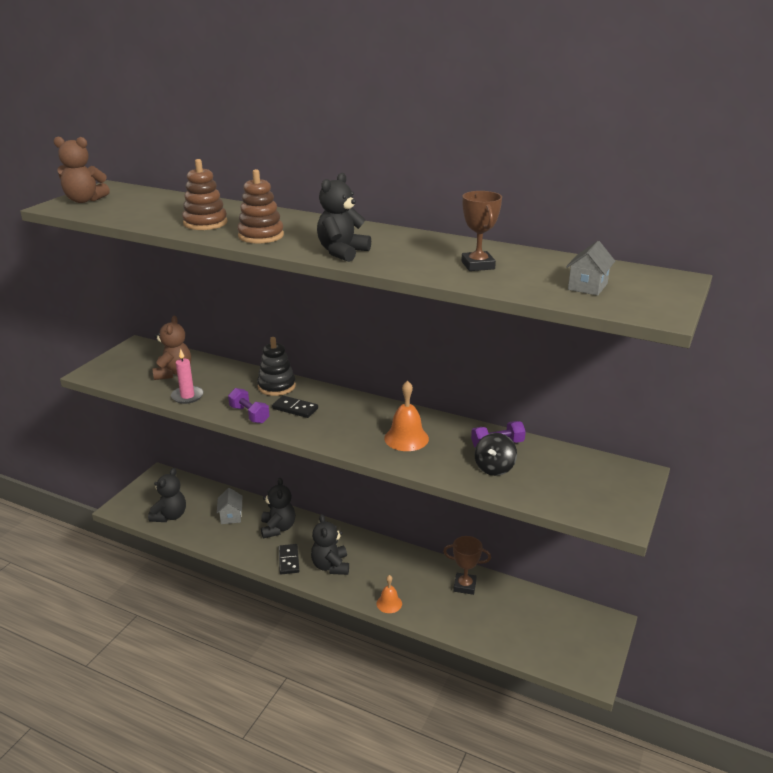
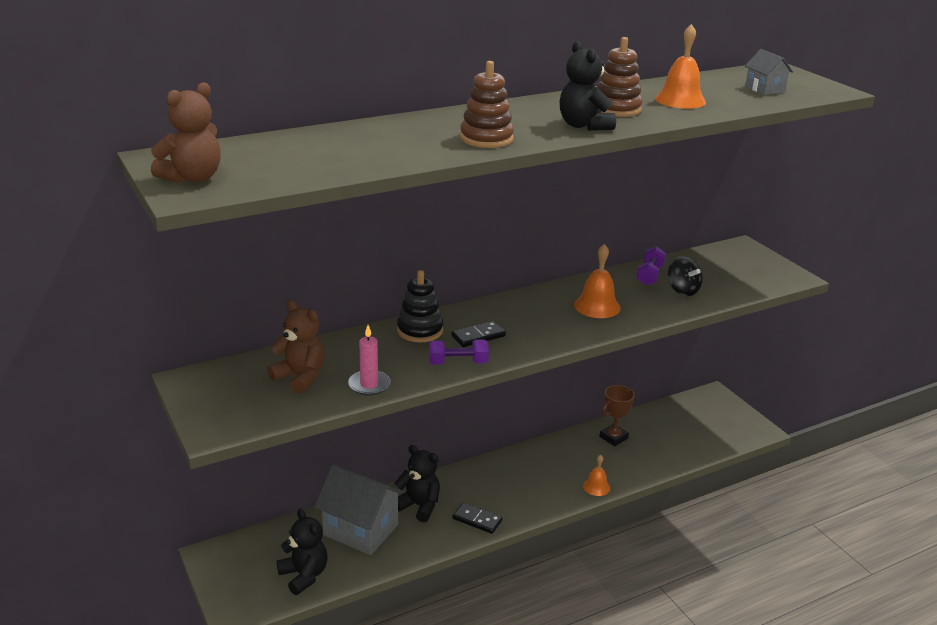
camera: 55 degrees left, 0 degrees up
brown stacking toy [182,159,228,230] -> brown stacking toy moved to [597,37,643,117]
grey house [217,488,242,524] -> grey house [315,465,405,555], size x2.00
black teddy bear [311,514,349,575] -> none
brown trophy [461,191,502,271] -> orange bell [655,24,706,109]

